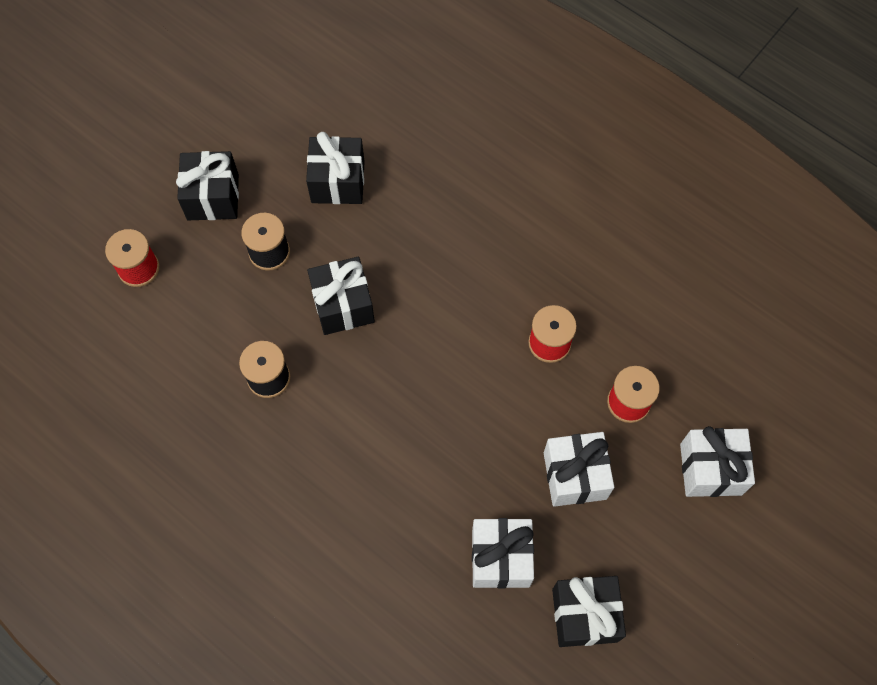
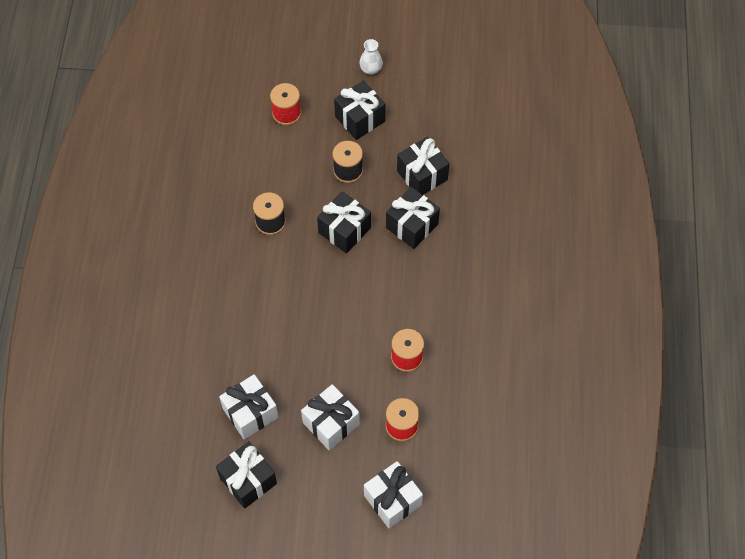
camera: 55 degrees right, 5 degrees down
none -> white vase [360,39,383,75]
none -> black gift [386,187,440,249]

